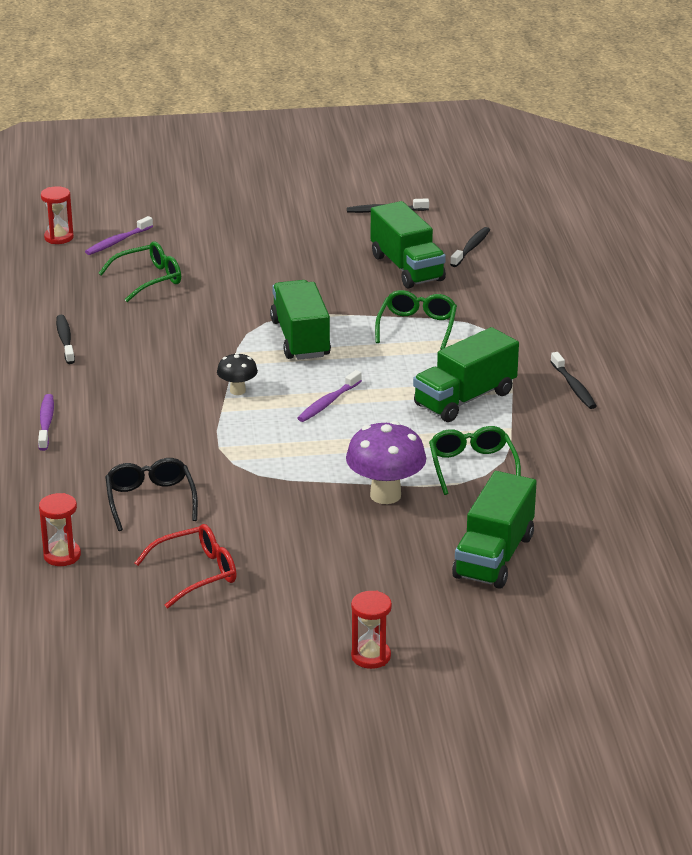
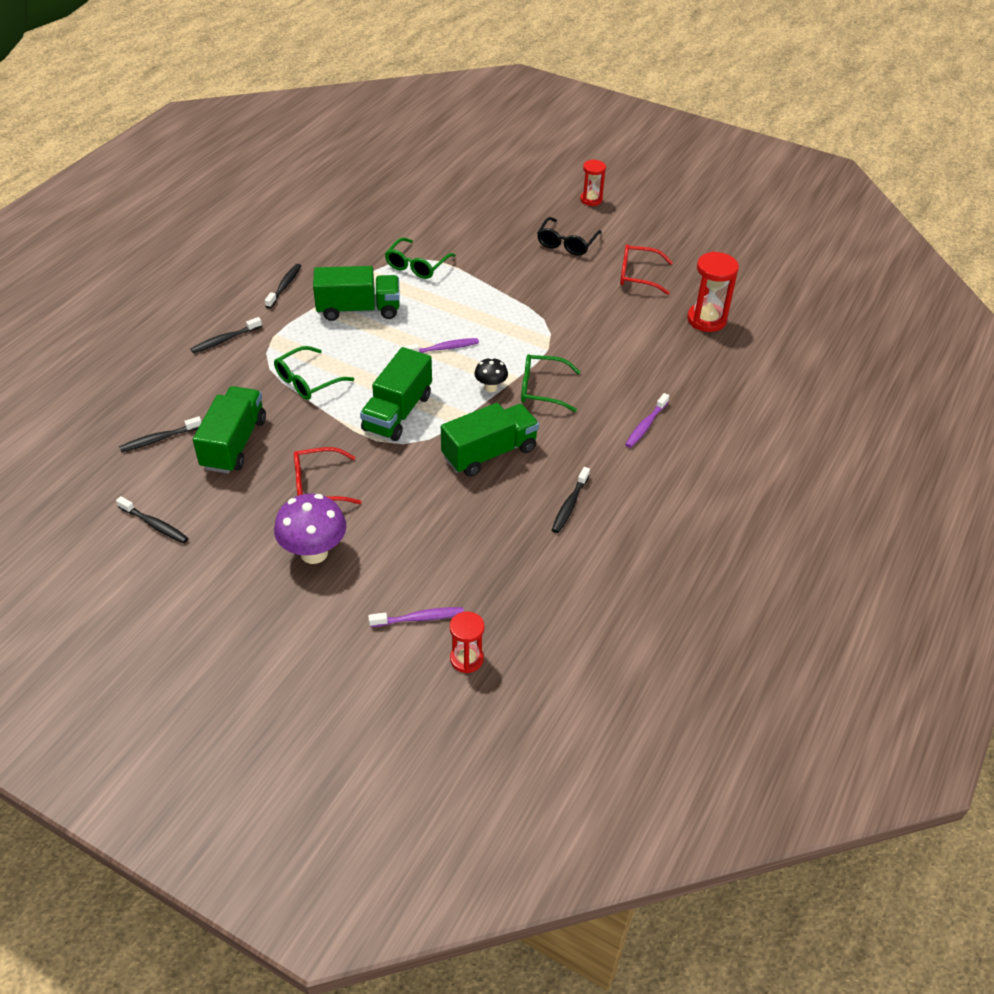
camera: 145 degrees left, 15 degrees up
red hourglass [39,493,81,566] -> red hourglass [687,251,739,332], size x1.57
green glasses [99,242,181,302] -> green glasses moved to [521,354,581,412]
black glasses [105,458,198,531] -> black glasses moved to [537,217,602,256]
purple mushroom [346,421,426,504] -> purple mushroom moved to [274,494,346,564]
green truck [452,471,537,589] -> green truck moved to [441,403,539,477]
none -> black toothbrush [191,317,262,353]
none -> red glasses [294,447,361,504]

